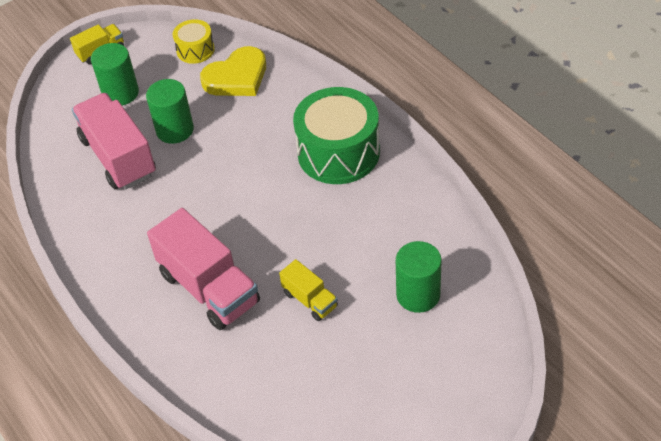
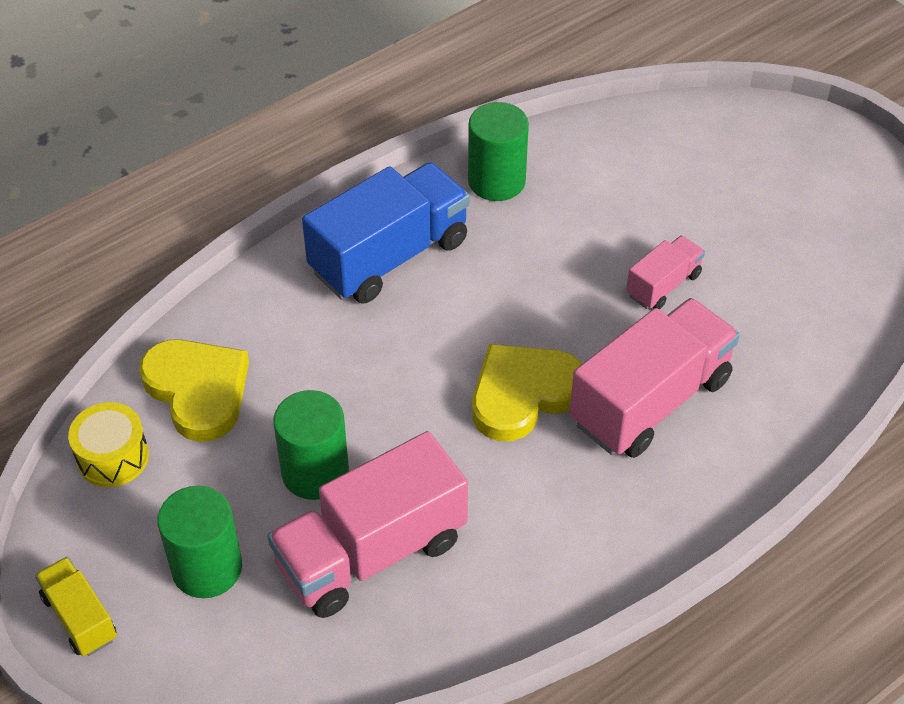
camera: 95 degrees left, 0 degrees up
yellow truck [279,259,338,321] -> pink truck [626,236,705,310]
green drum [293,87,380,184] -> blue truck [302,162,470,304]
green cylinder [396,241,442,313] -> green cylinder moved to [468,102,529,201]
none -> yellow heart [472,344,582,441]

